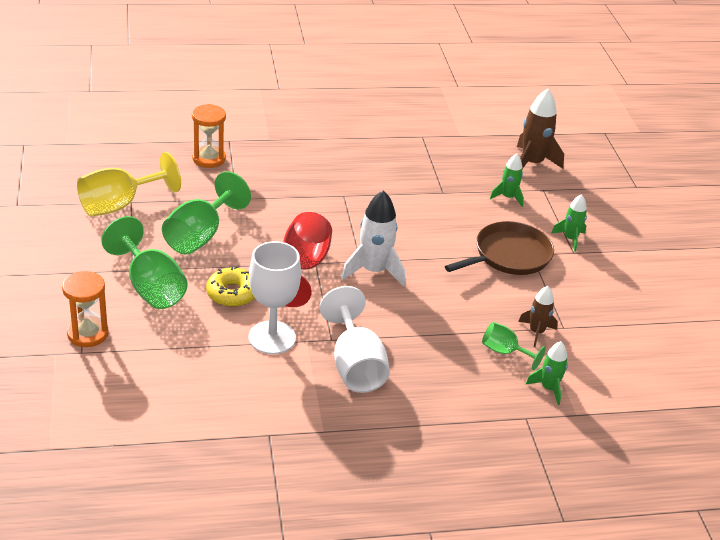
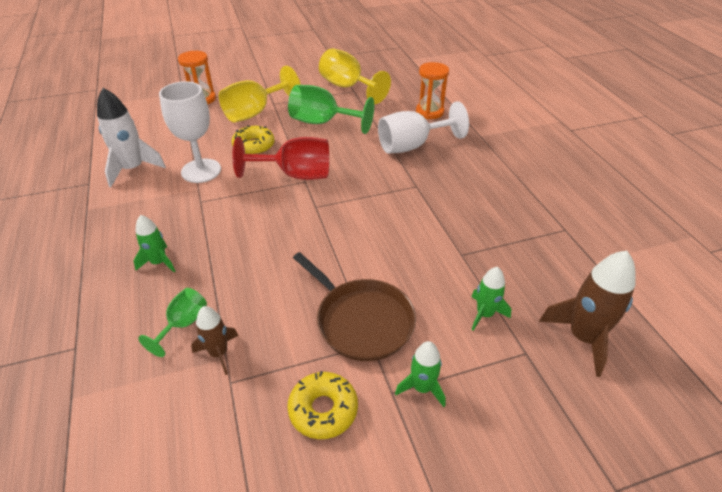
camera: 85 degrees right, 5 degrees up
green goblet [101,216,188,309] -> yellow goblet [219,66,301,123]
white goblet [320,286,390,393] -> white goblet moved to [378,101,469,154]
white rocket [341,190,405,287] -> white rocket moved to [97,88,166,187]
green rocket [525,341,568,405] -> green rocket moved to [133,215,176,272]
none -> yellow donut [287,371,358,439]

